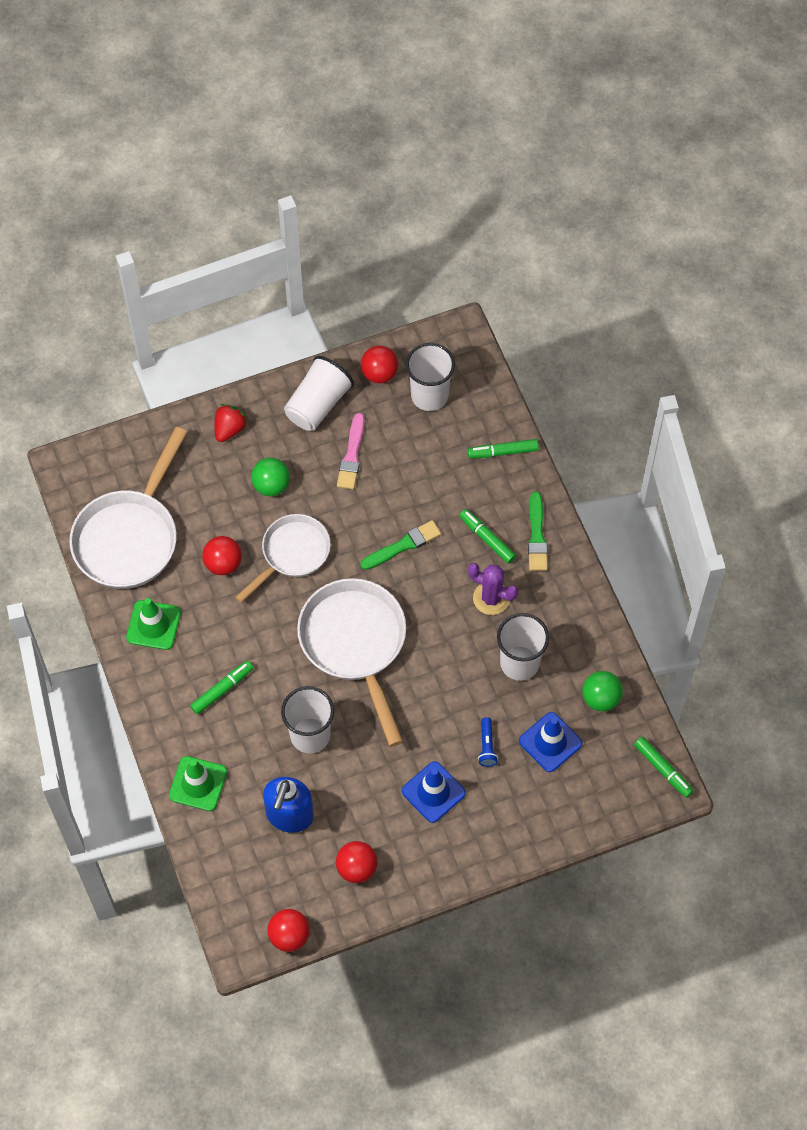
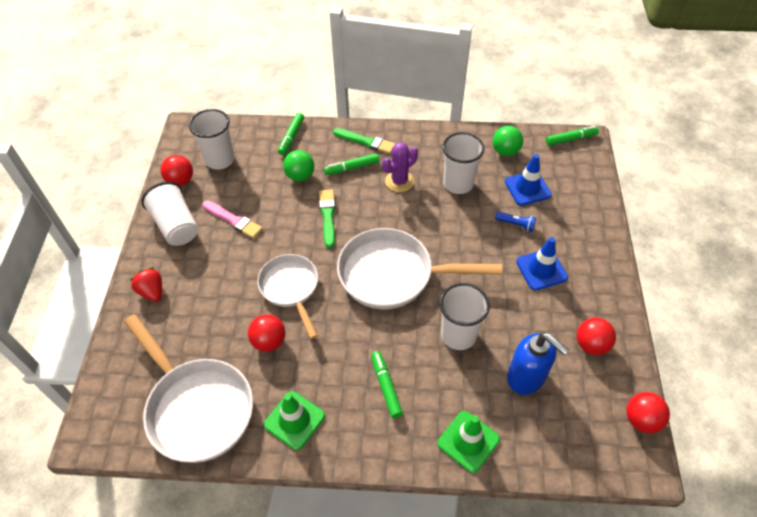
camera: 65 degrees left, 10 degrees down
green ball [251,458,290,496] -> green ball moved to [283,150,314,181]

